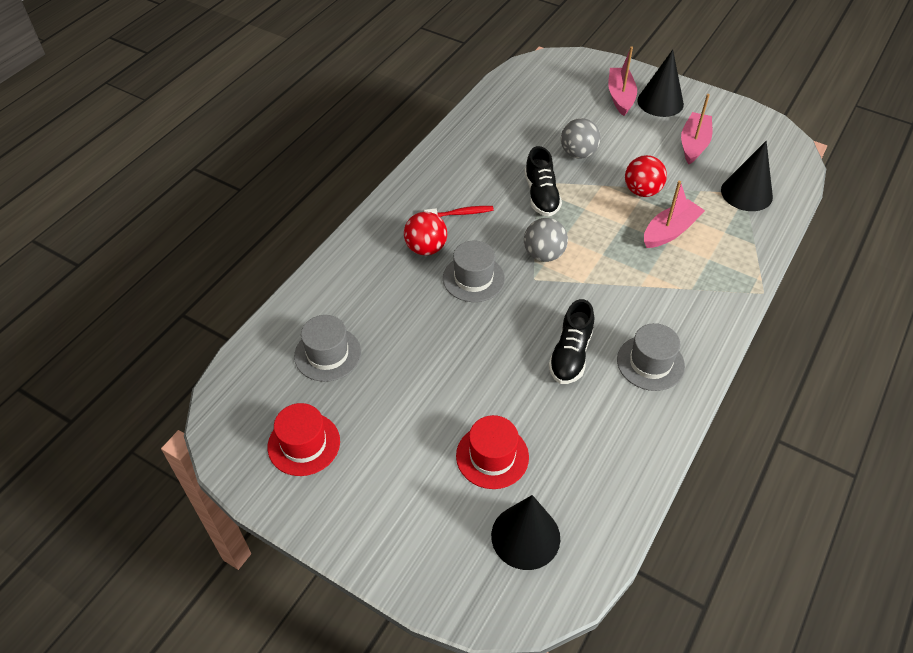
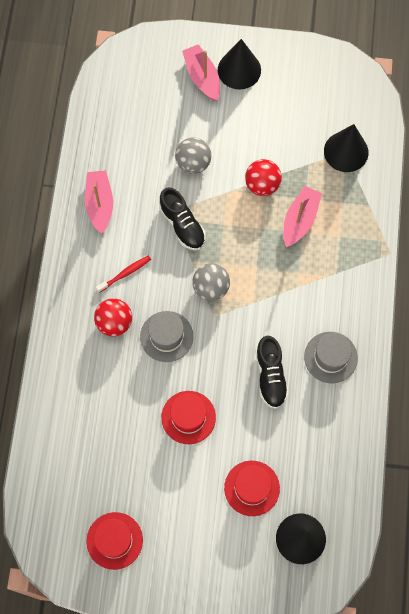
camera: 25 degrees left, 20 degrees up
grey hat [294,315,361,382] -> none
pink boat [681,94,712,164] -> pink boat moved to [85,170,113,234]
none -> red hat [161,391,216,444]

